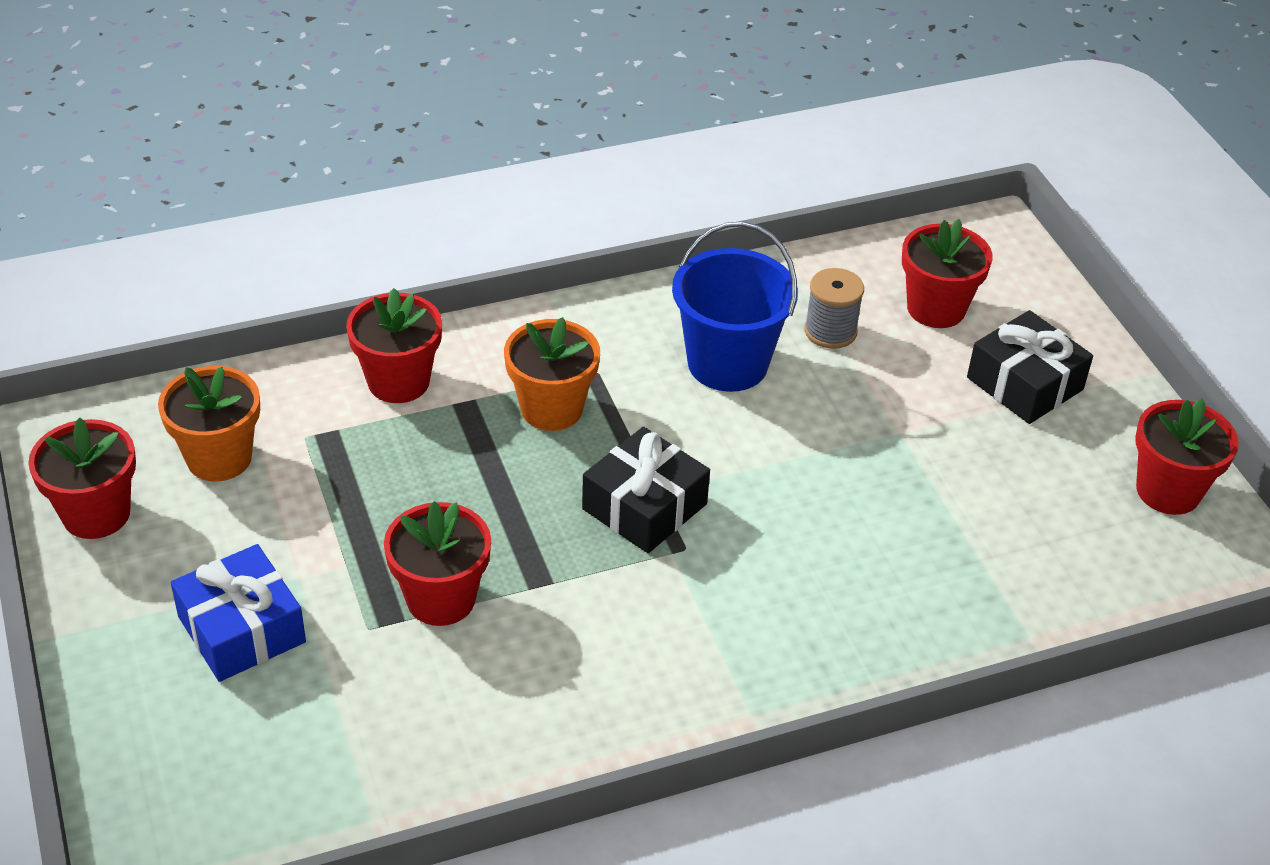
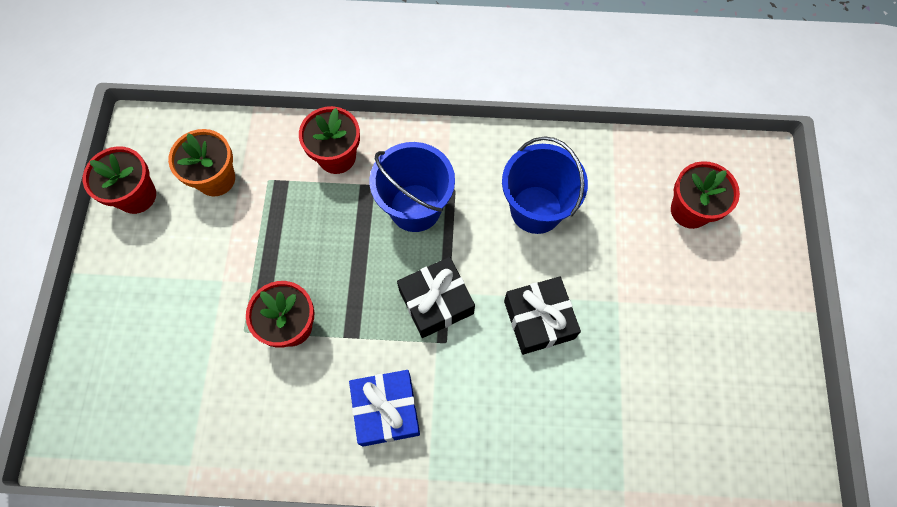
camera: 25 degrees right, 25 degrees up
blue gift [171,544,306,682] -> blue gift moved to [349,370,420,447]
orange flower pot [504,317,600,431] -> blue bucket [370,142,455,232]
grey spool [804,268,864,349] -> none
black gift [967,310,1093,424] -> black gift moved to [504,276,581,355]
red flower pot [1135,398,1239,515] -> none

